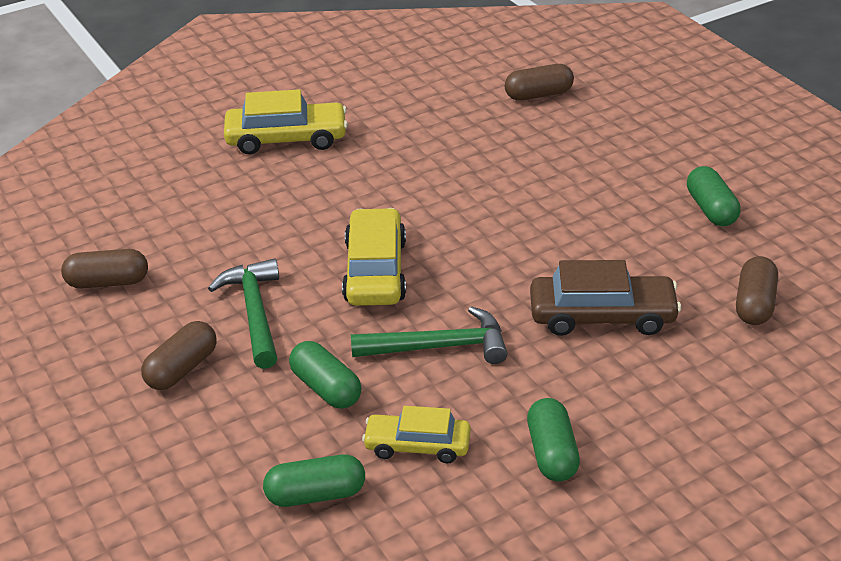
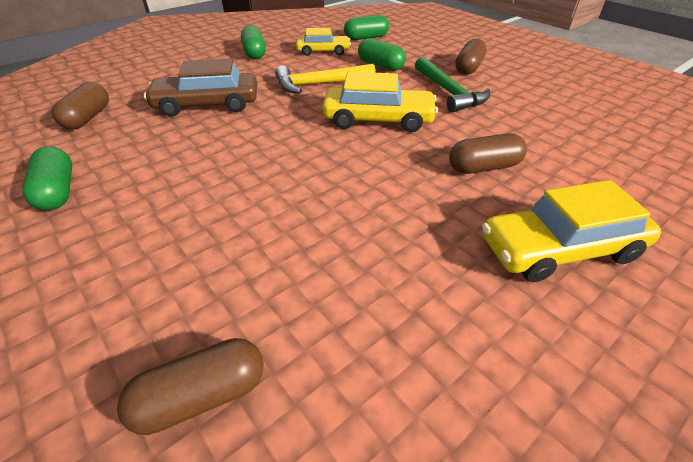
camera: 170 degrees right, 5 degrees up
brown capsule [61,249,148,289] -> brown capsule moved to [449,133,527,174]
yellow car [342,208,406,306] -> yellow car turned 75 degrees counterclockwise [322,72,438,132]
green hammer [351,306,507,364] -> yellow hammer [275,64,376,94]

